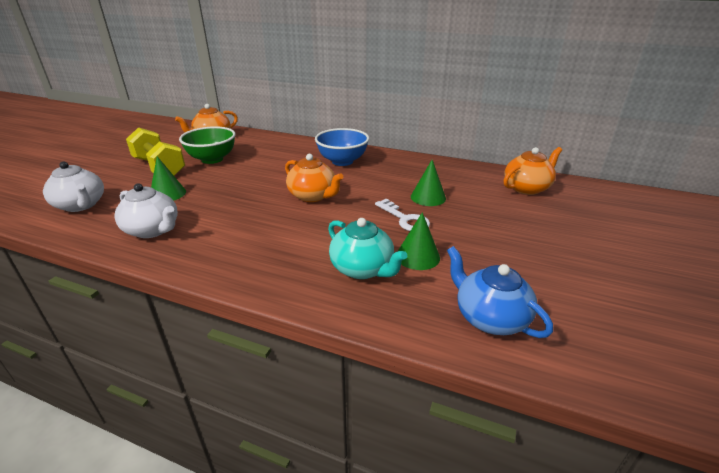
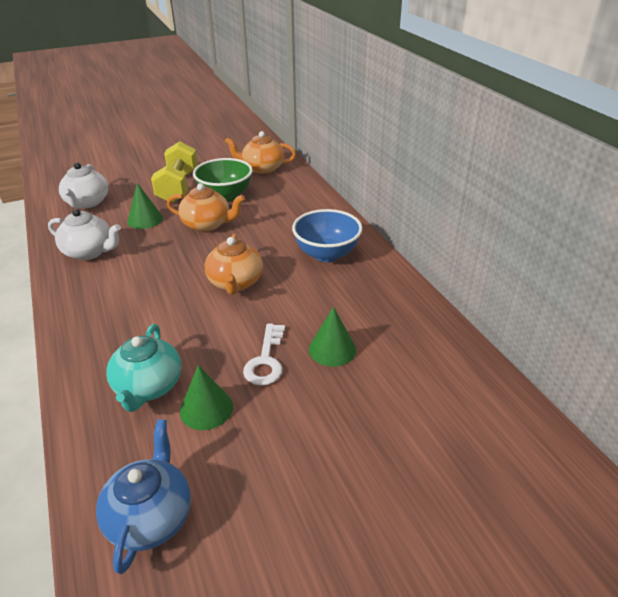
camera: 45 degrees right, 5 degrees up
white teapot [115,183,178,238] -> white teapot turned 60 degrees counterclockwise [48,209,121,260]
orange teapot [504,147,562,195] -> orange teapot moved to [167,183,245,232]

